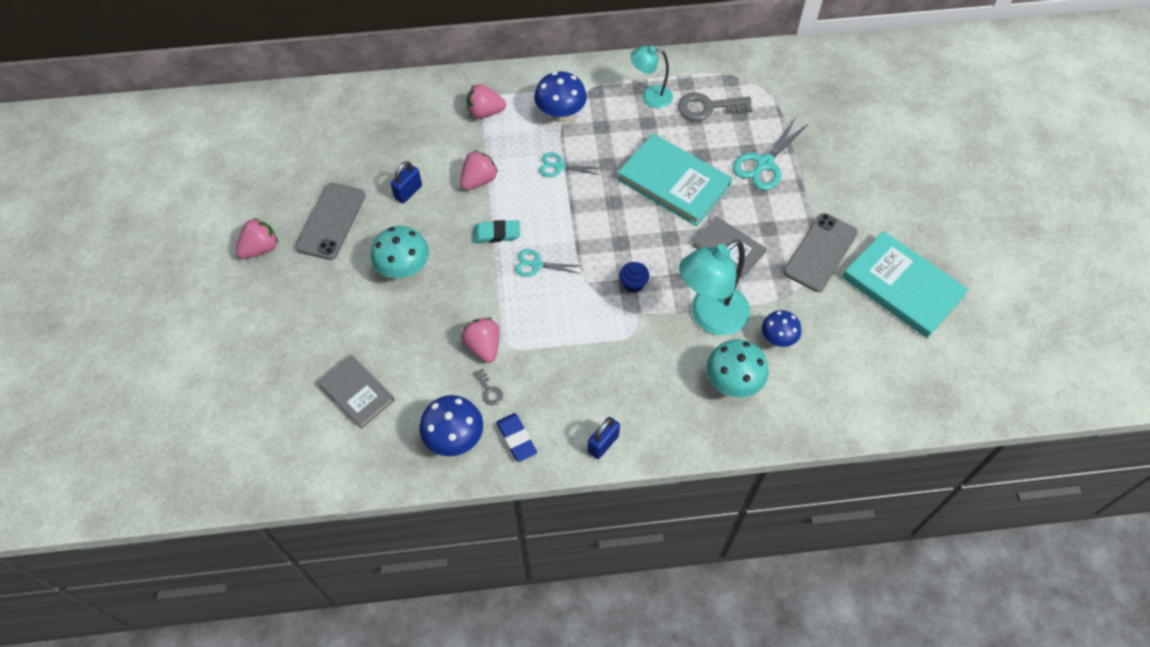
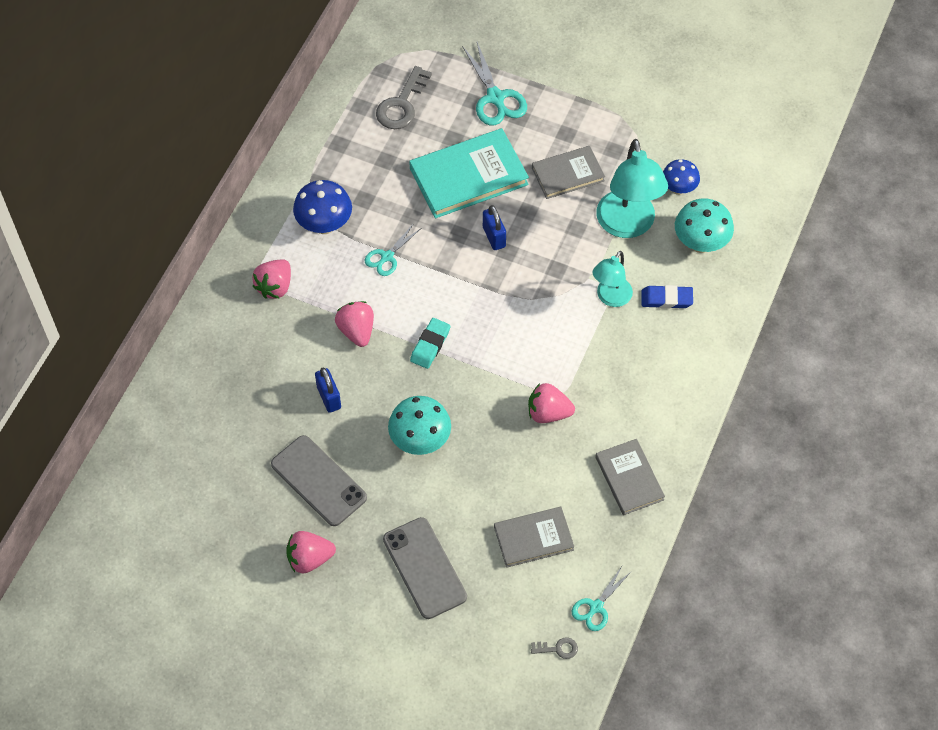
camera: 60 degrees left, 0 degrees up
pink strawberry [236,218,278,259] -> pink strawberry turned 90 degrees counterclockwise [286,531,336,573]
blue mushroom [419,395,483,456] -> grey book [595,439,665,515]
grey key [474,368,503,405] -> grey key moved to [531,637,578,659]
blue eraser [496,413,537,462] -> blue eraser moved to [641,285,693,309]
turquoise scissors [515,249,582,277] -> turquoise scissors moved to [571,566,632,631]
blue padlock [588,417,620,459] -> blue padlock moved to [483,205,506,250]
blue cupcake [619,262,649,293] -> none
turquoise lamp [631,46,673,109] -> turquoise lamp moved to [592,251,633,307]
grey phone [783,213,858,292] -> grey phone moved to [383,517,467,619]
turquoise book [842,231,969,338] -> none

